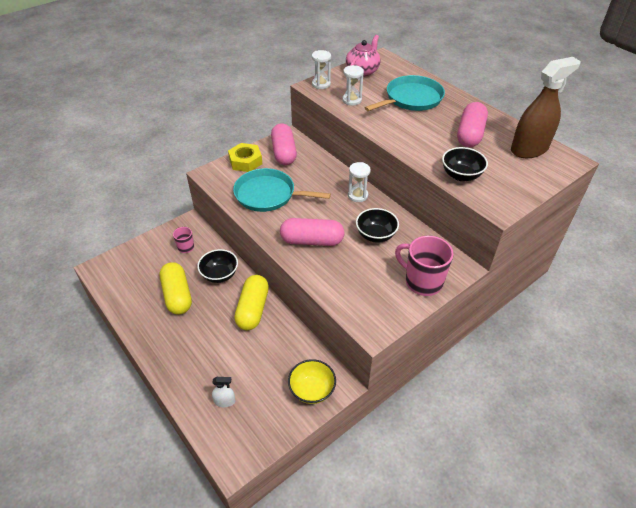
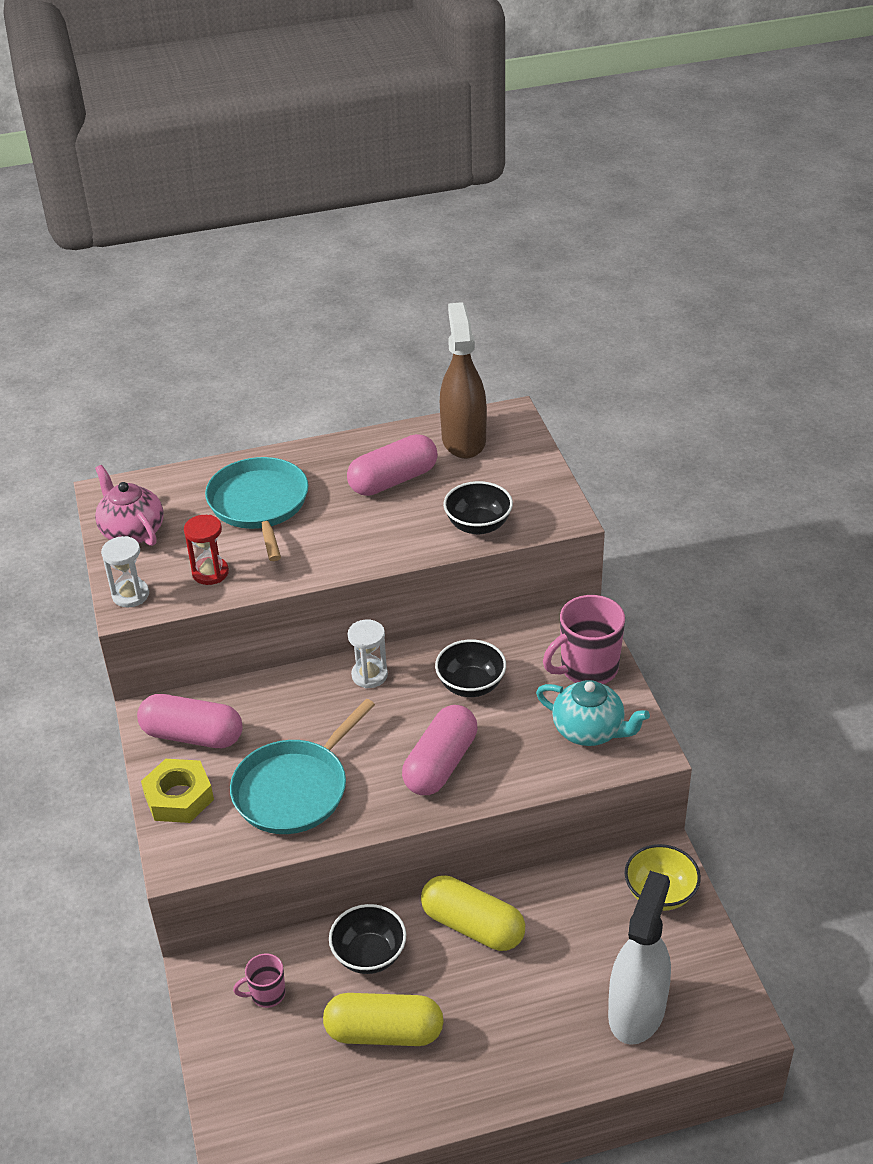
camera: 65 degrees left, 5 degrees down
white spray bottle [212,377,235,407] -> white spray bottle [608,871,671,1045], size x2.38
white hourglass [342,65,364,106] -> red hourglass [184,515,229,585]
pink capsule [457,102,488,147] -> pink capsule turned 75 degrees counterclockwise [347,434,438,496]
none -> turquoise teapot [536,680,650,746]

